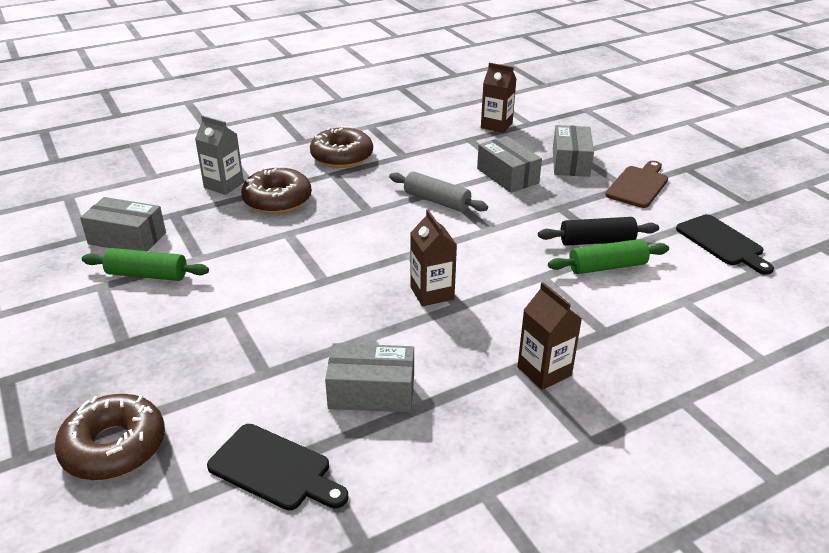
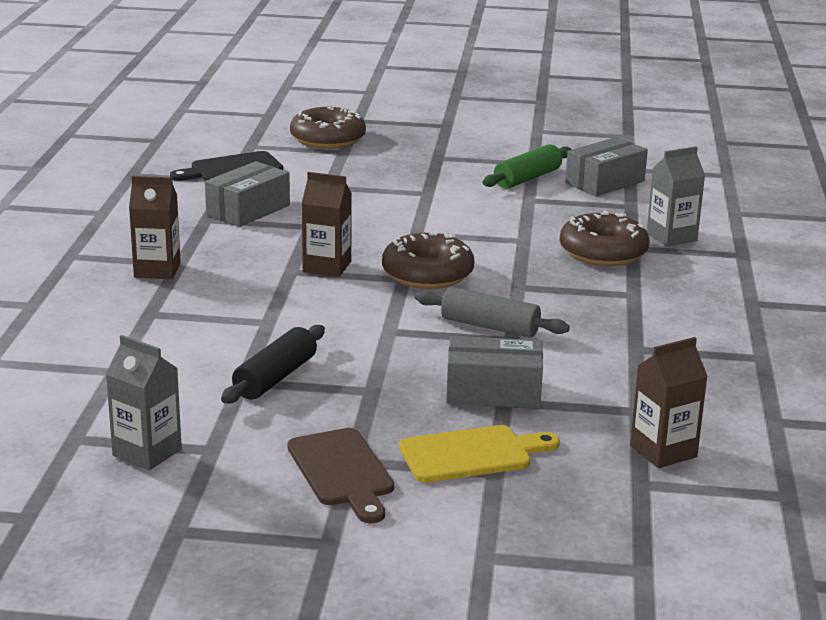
camera: 125 degrees right, 10 degrees down
brown donut [310,126,373,168] -> brown donut moved to [382,230,474,289]
grey rolling pin [389,172,488,212] -> grey rolling pin turned 45 degrees clockwise [415,287,570,338]
green rolling pin [548,239,669,274] -> none
grey box [553,125,594,177] -> yellow cutting board [399,425,560,483]
black cutting board [676,214,774,275] -> grey carton [106,335,182,470]

